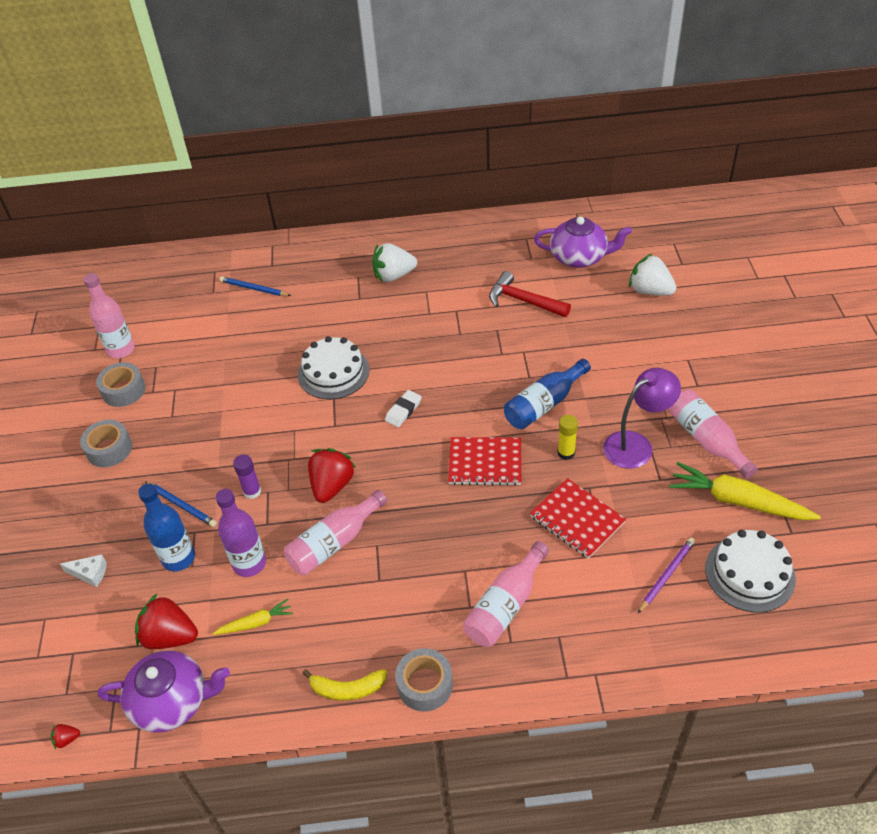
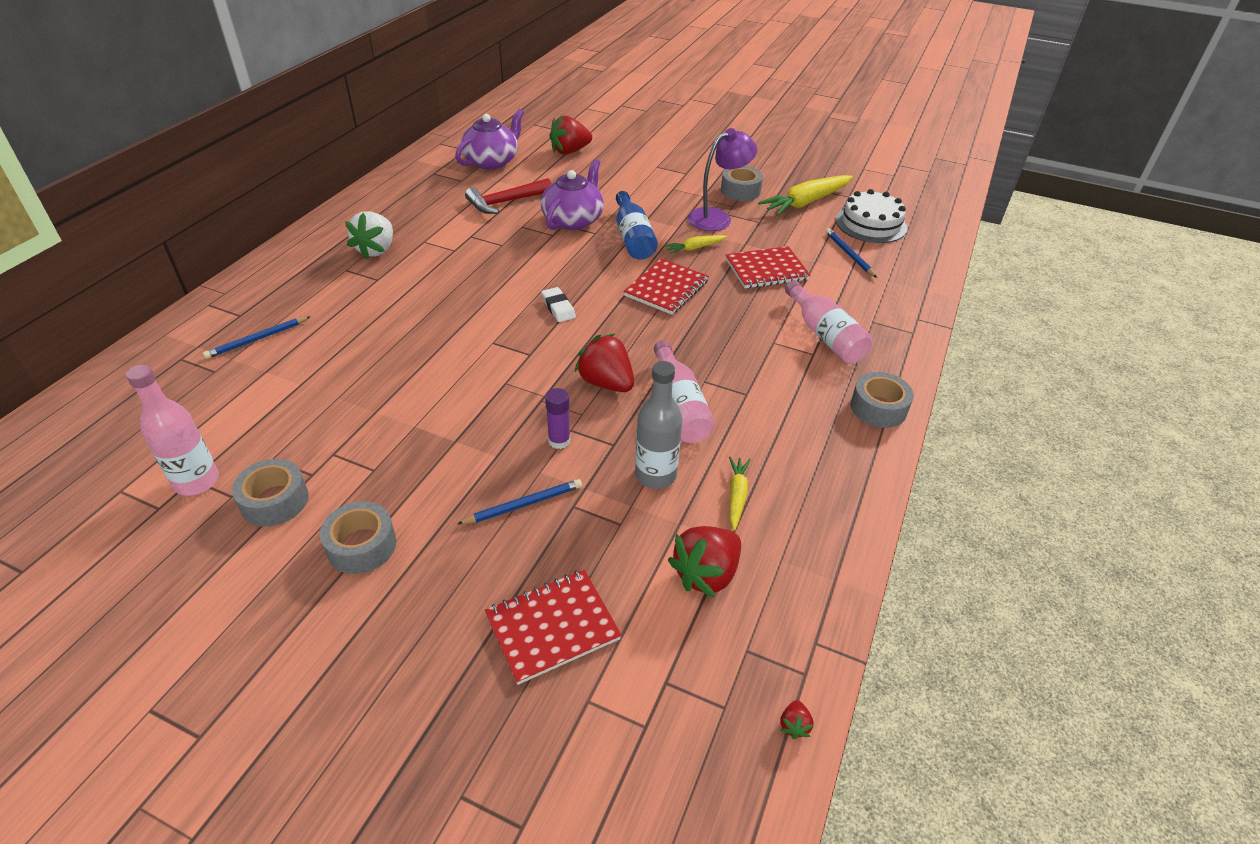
camera: 65 degrees left, 5 degrees down
white cheese [60,554,107,587] -> red notebook [485,570,622,685]
purple teapot [98,650,230,733] -> purple teapot moved to [541,159,604,230]
blue bottle [138,484,195,571] -> none
purple bottle [216,489,266,577] -> grey bottle [635,361,682,489]
white cake [298,336,369,399] -> none
yellow banana [302,669,387,701] -> none
yellow glue stick [557,415,578,460] -> yellow carrot [664,235,727,254]
purple lamp [603,368,681,469] -> purple lamp turned 60 degrees clockwise [688,128,757,231]
white strawberry [629,253,677,296] -> red strawberry [549,115,592,155]
purple pencil [638,538,695,613] -> blue pencil [825,228,877,278]
pink bottle [669,390,758,479] -> grey tape [721,166,763,201]

